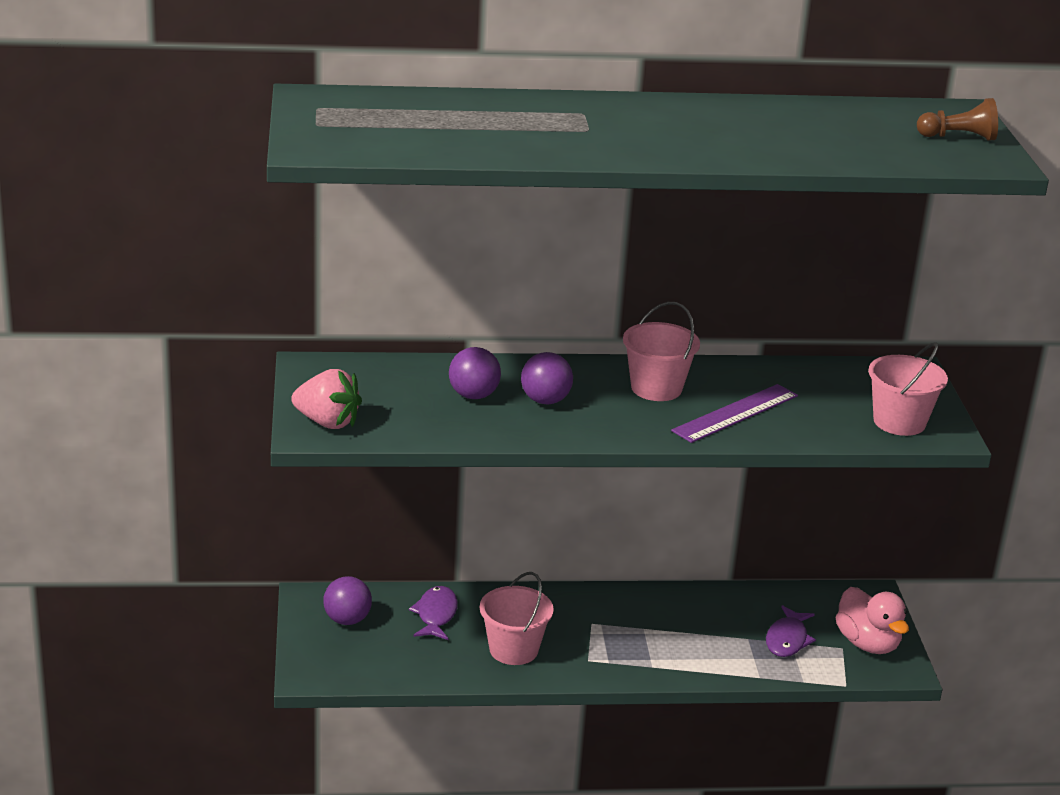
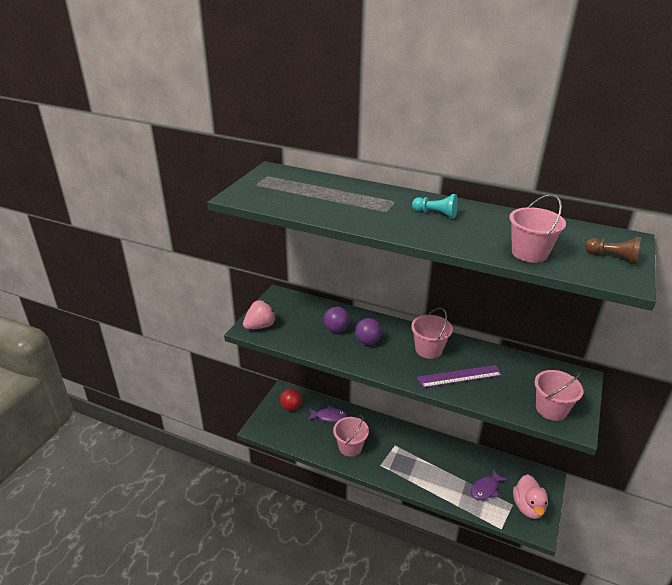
camera: 30 degrees right, 5 degrees up
pink strawberry [291,369,362,429] -> pink strawberry turned 90 degrees counterclockwise [243,299,277,329]
purple ball [323,576,372,625] -> red ball [280,388,302,411]
purple fish [409,586,458,640] -> purple fish turned 60 degrees clockwise [308,406,347,422]
none -> turquoise pawn [412,194,458,219]
none -> pink bucket [509,194,566,263]

